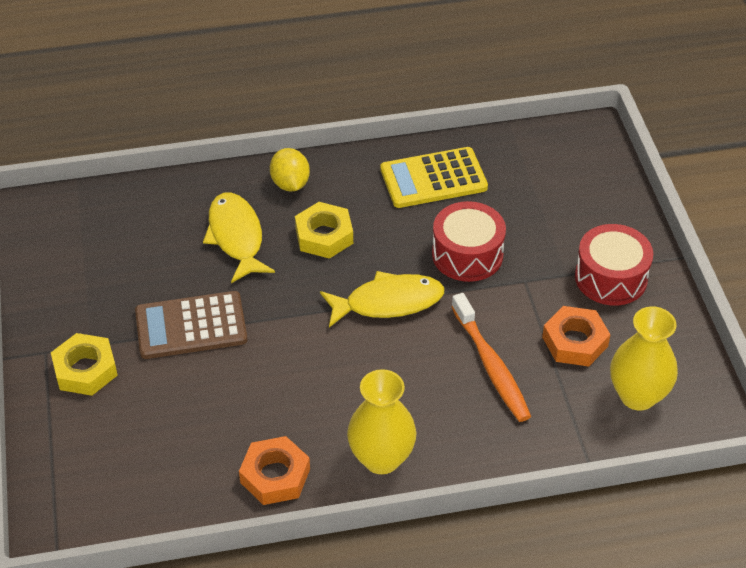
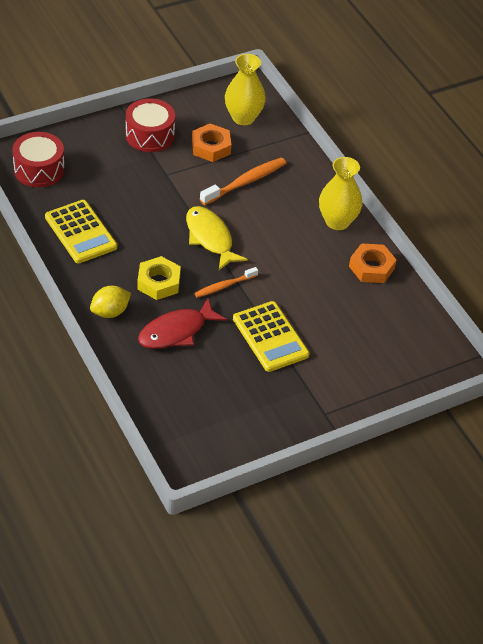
camera: 110 degrees left, 0 degrees up
yellow nut [51,333,118,396] -> none
brown calculator [135,291,248,359] -> yellow calculator [233,301,309,372]
yellow fish [203,193,275,283] -> red fish [138,298,227,349]
red drum [432,201,506,282] -> red drum moved to [12,132,65,187]
none -> orange toothbrush [194,267,258,298]

